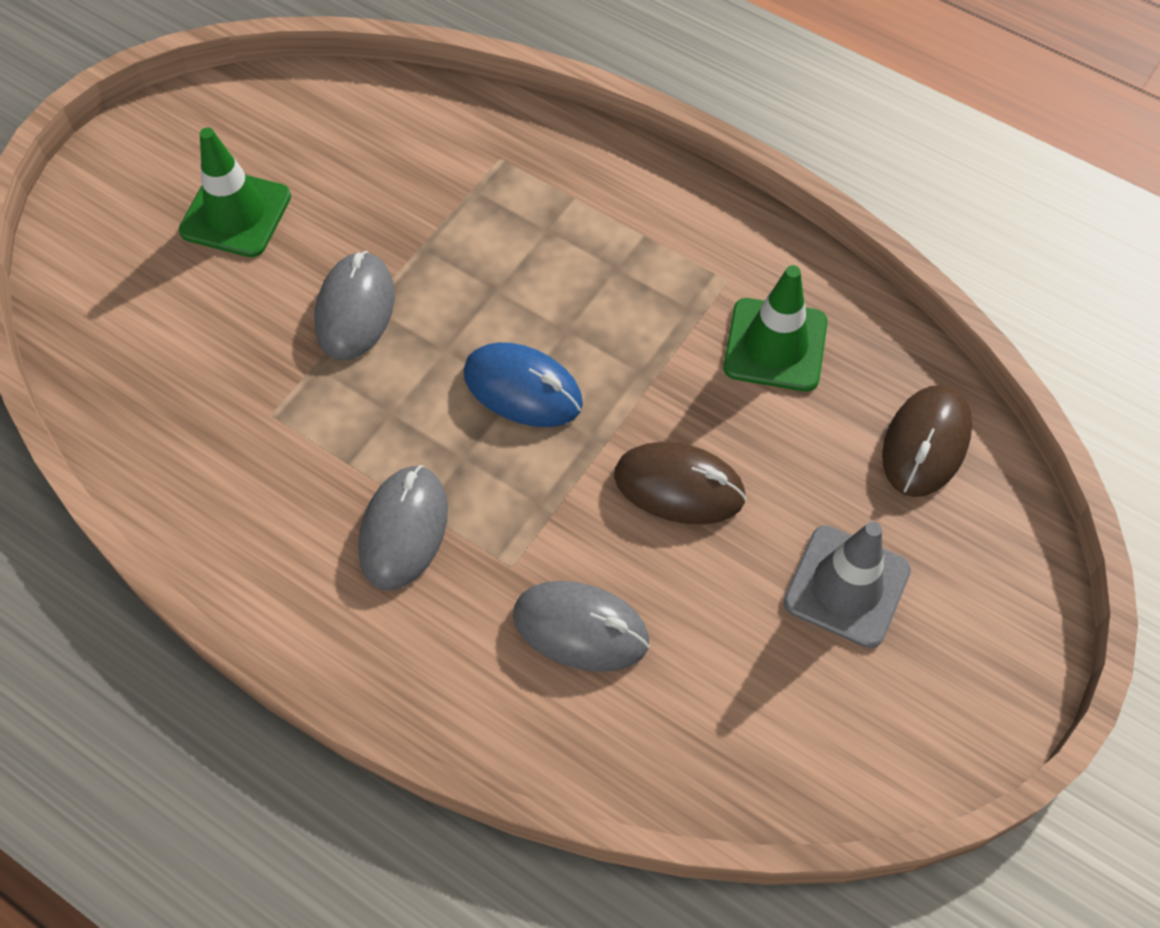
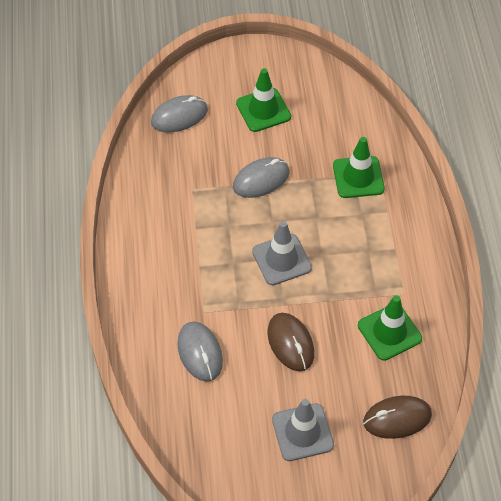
camera: 50 degrees right, 5 degrees down
grey mouse [358,465,448,590] -> grey mouse moved to [151,95,208,132]
blue mouse [464,342,583,427] -> grey traffic cone [252,221,312,285]
none -> green traffic cone [333,137,385,198]

